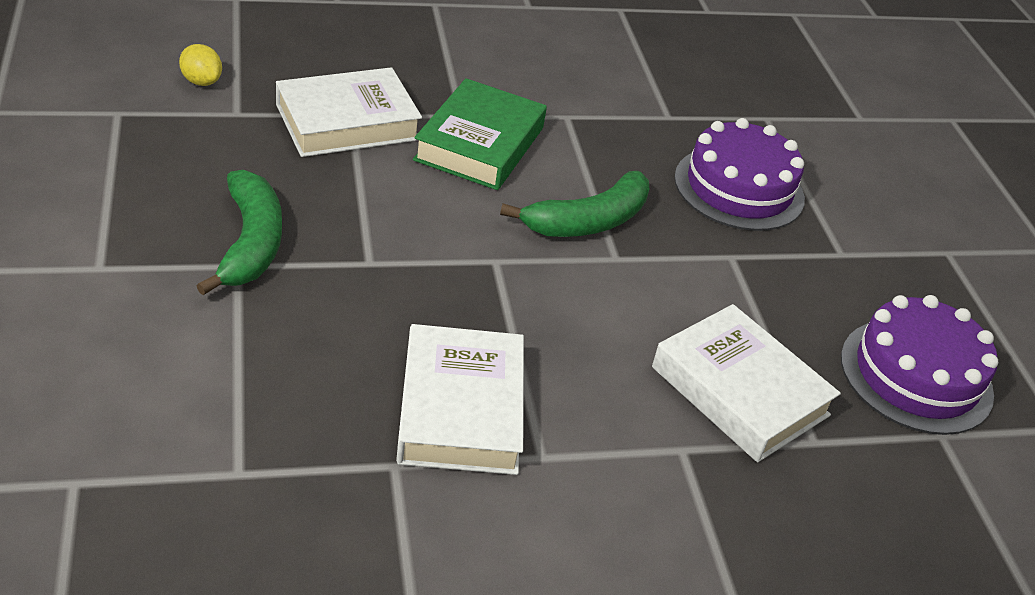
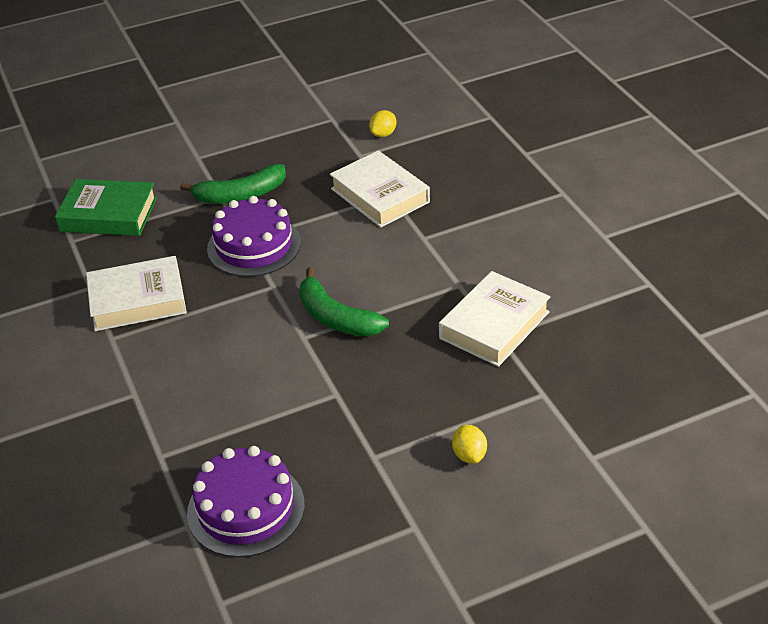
camera: 85 degrees right, 0 degrees up
green book [413,78,547,190] -> green book moved to [55,179,157,236]
white book [652,304,841,462] -> white book moved to [439,271,550,367]
purple cake [674,118,805,231] -> purple cake moved to [207,196,301,277]
none -> yellow lemon [452,425,487,464]

